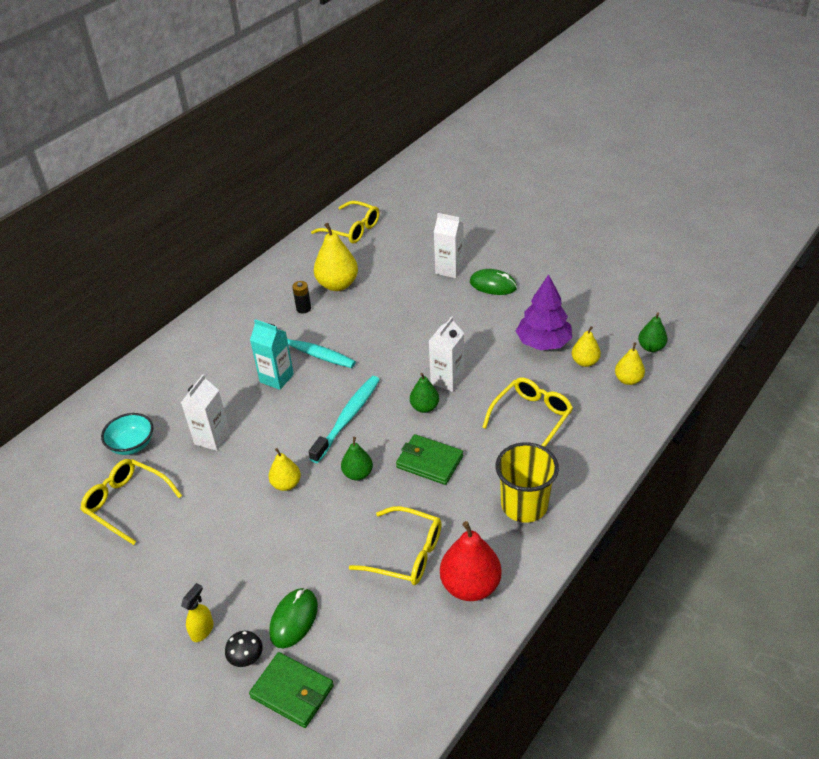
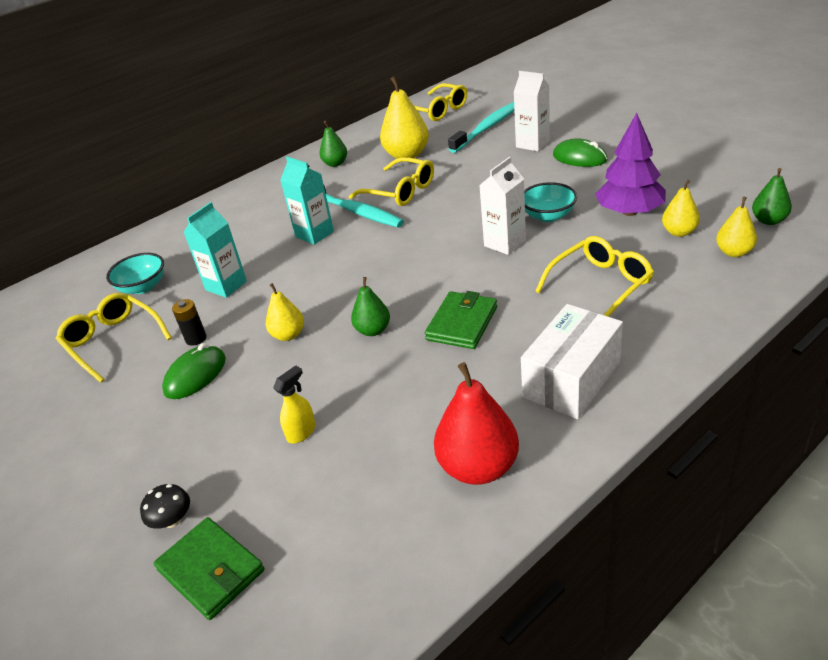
camera: 15 degrees right, 5 degrees down
white carton [181,374,230,451] -> turquoise carton [183,202,247,298]
yellow spray bottle [181,583,214,642] -> yellow spray bottle moved to [273,366,316,443]
green mouse [269,588,318,648] -> green mouse moved to [162,343,226,399]
black battery [292,281,311,314] -> black battery moved to [172,299,206,346]
turquoise toothbrush [308,376,380,463] -> turquoise toothbrush moved to [448,102,514,153]
yellow glasses [349,506,442,585] -> yellow glasses moved to [349,157,434,206]
green wallet [396,434,463,485] -> green wallet turned 75 degrees clockwise [425,291,497,349]
green pear [410,373,439,413] -> green pear moved to [319,121,347,167]
yellow cup [496,442,559,523] -> white box [521,304,623,419]
none -> turquoise bowl [524,182,577,222]

